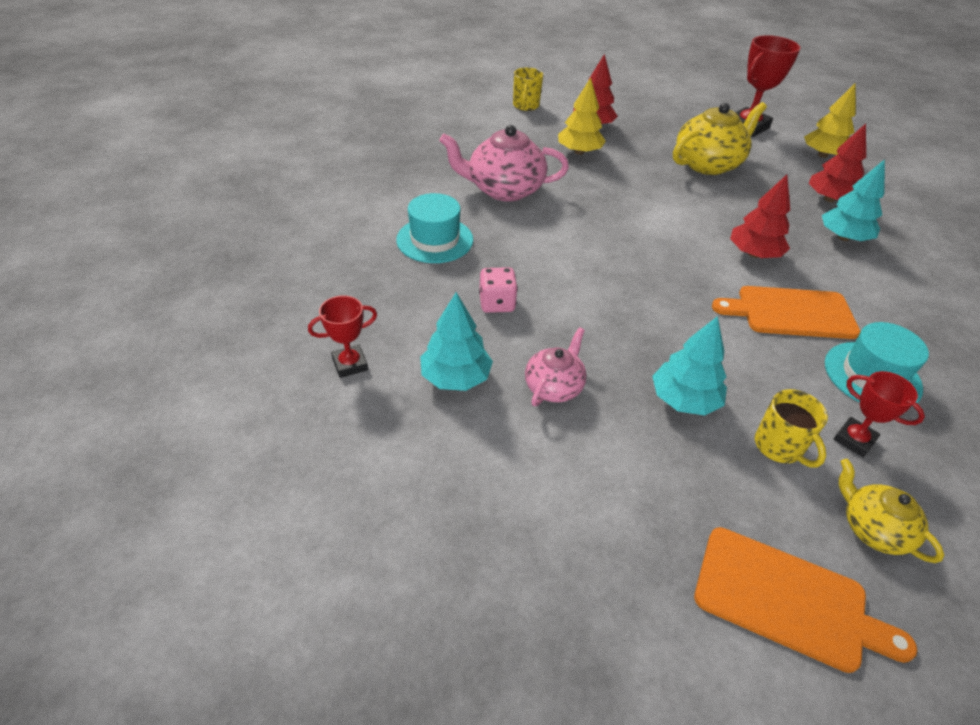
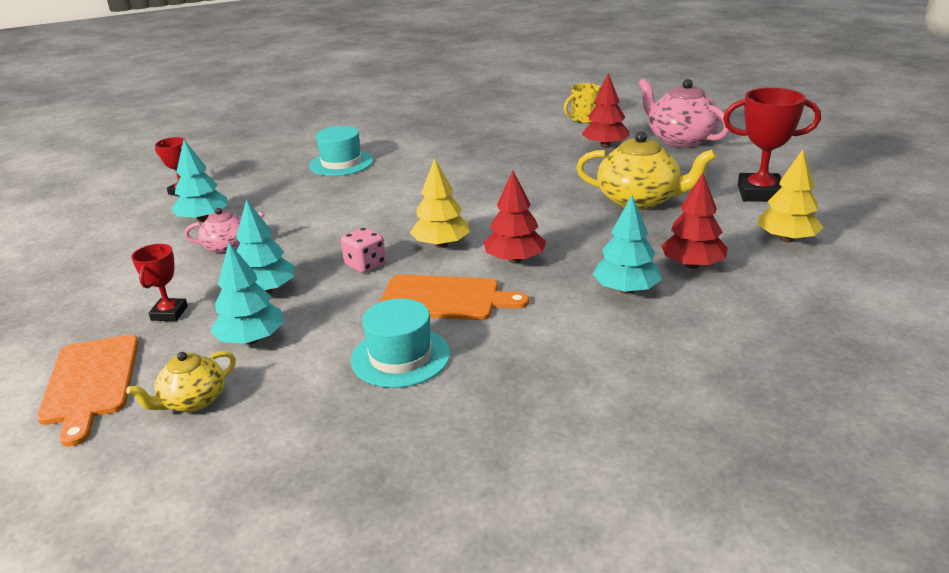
camera: 55 degrees right, 15 degrees down
pink teapot [439,125,569,202] -> pink teapot moved to [639,78,729,147]
pink dice [479,267,518,313] -> pink dice moved to [341,227,386,273]
yellow tree [558,78,606,155] -> yellow tree moved to [410,158,470,248]
orange cutting board [712,286,861,339] -> orange cutting board turned 135 degrees clockwise [379,275,529,320]
yellow mug [755,389,828,468] -> turquoise tree [210,243,284,344]
red trophy [834,371,925,458] -> red trophy moved to [131,244,188,321]
yellow teapot [839,459,944,563] -> yellow teapot turned 150 degrees counterclockwise [126,351,236,412]

